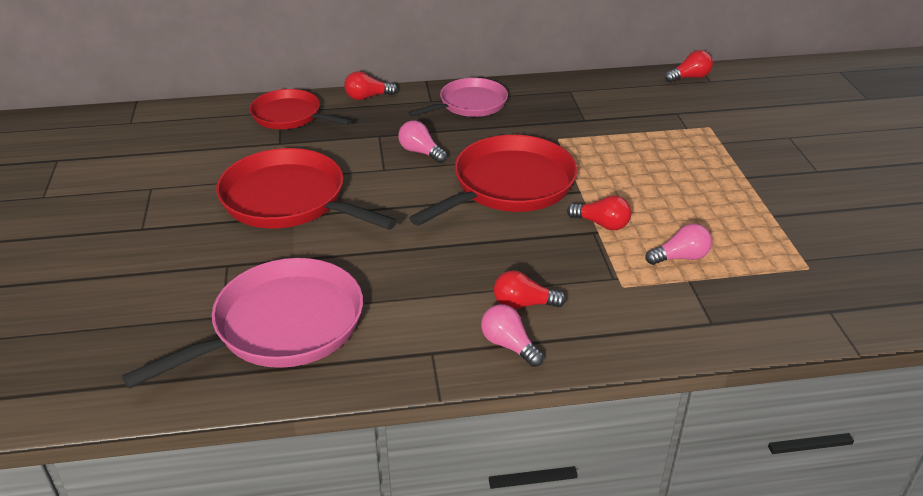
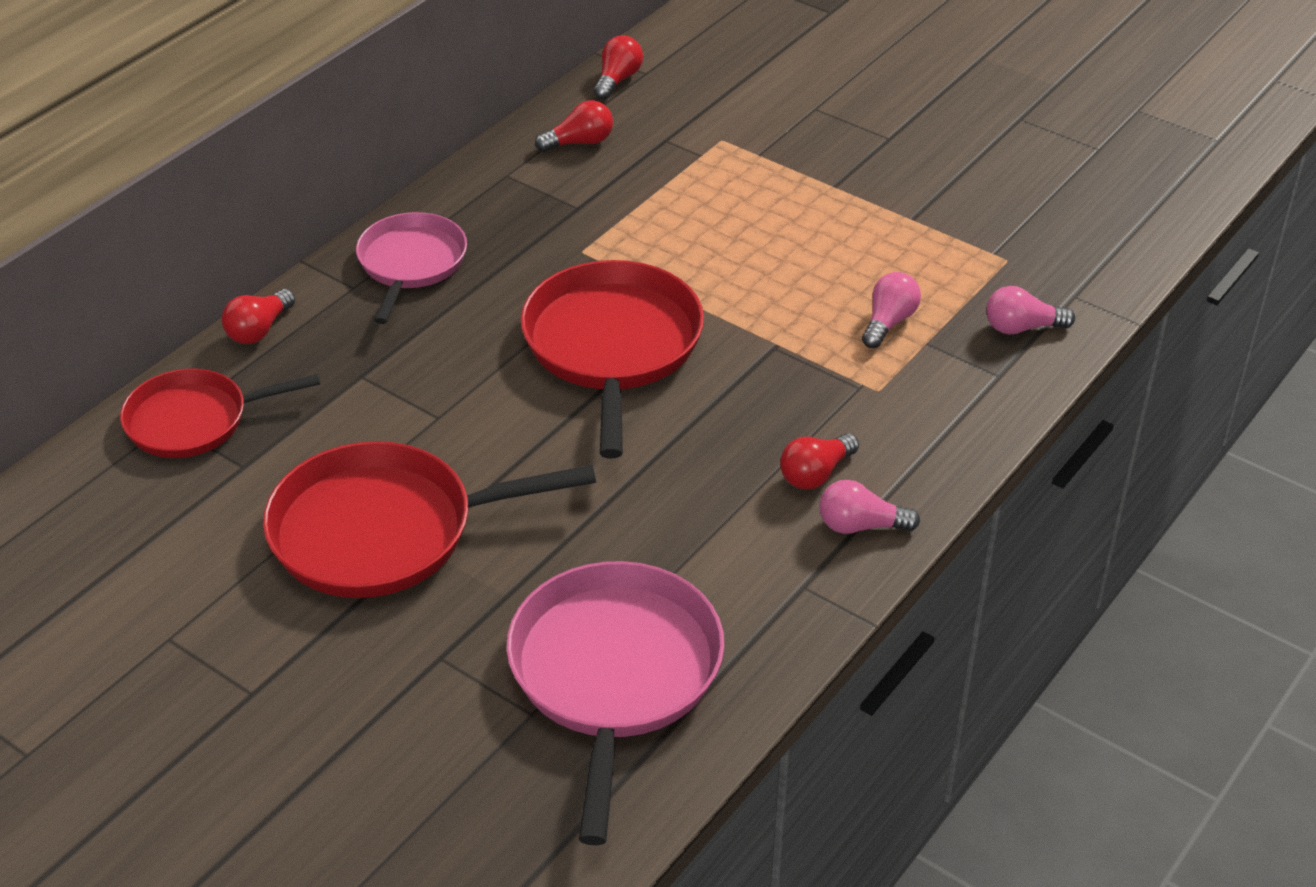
camera: 45 degrees left, 5 degrees up
pink light bulb [398,121,447,163] -> pink light bulb moved to [986,286,1075,335]
red light bulb [567,196,632,230] -> red light bulb moved to [535,100,613,152]

